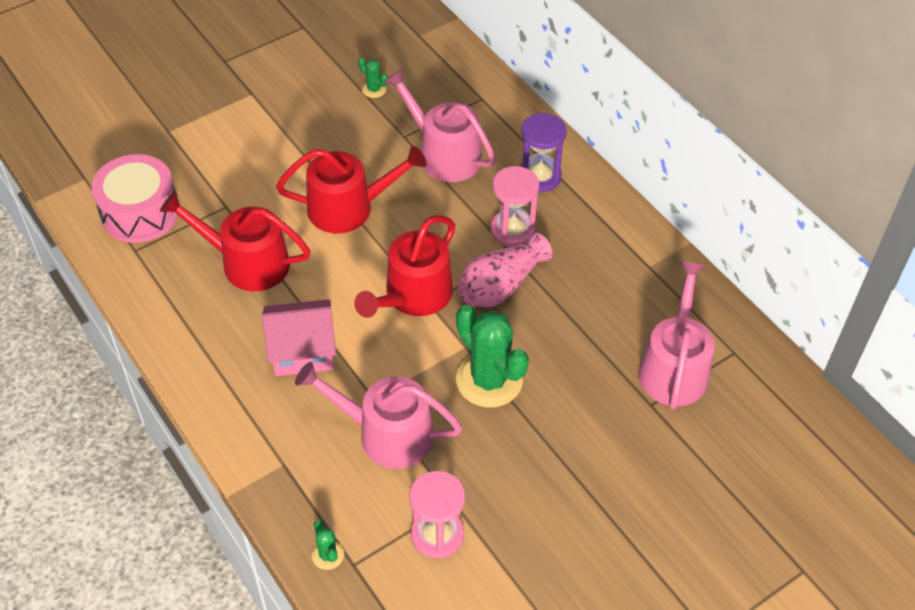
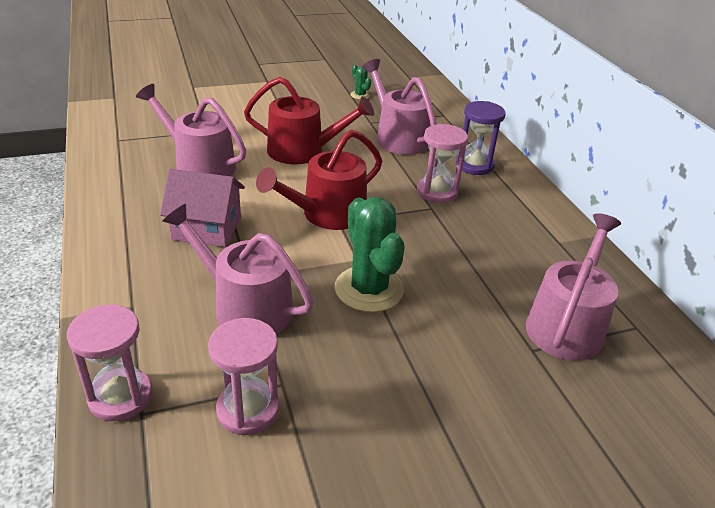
camera: 15 degrees right, 15 degrees down
pink drum [91,154,178,243] -> none
red watering can [160,191,311,291] -> pink watering can [136,84,246,176]
green cactus [312,520,344,570] -> pink hourglass [67,304,153,421]
pink vase [458,233,552,307] -> none

